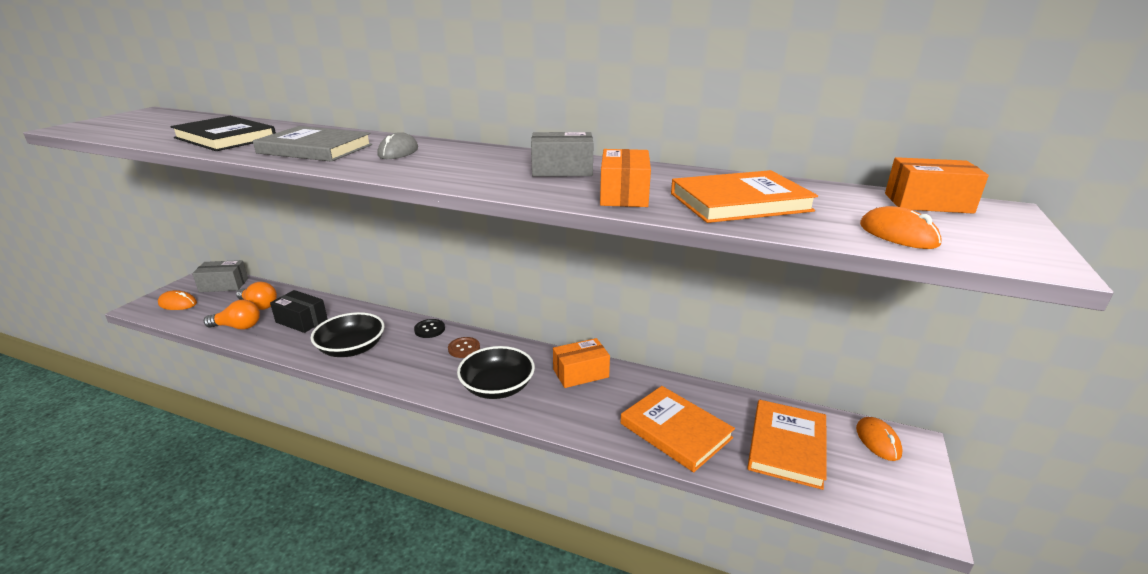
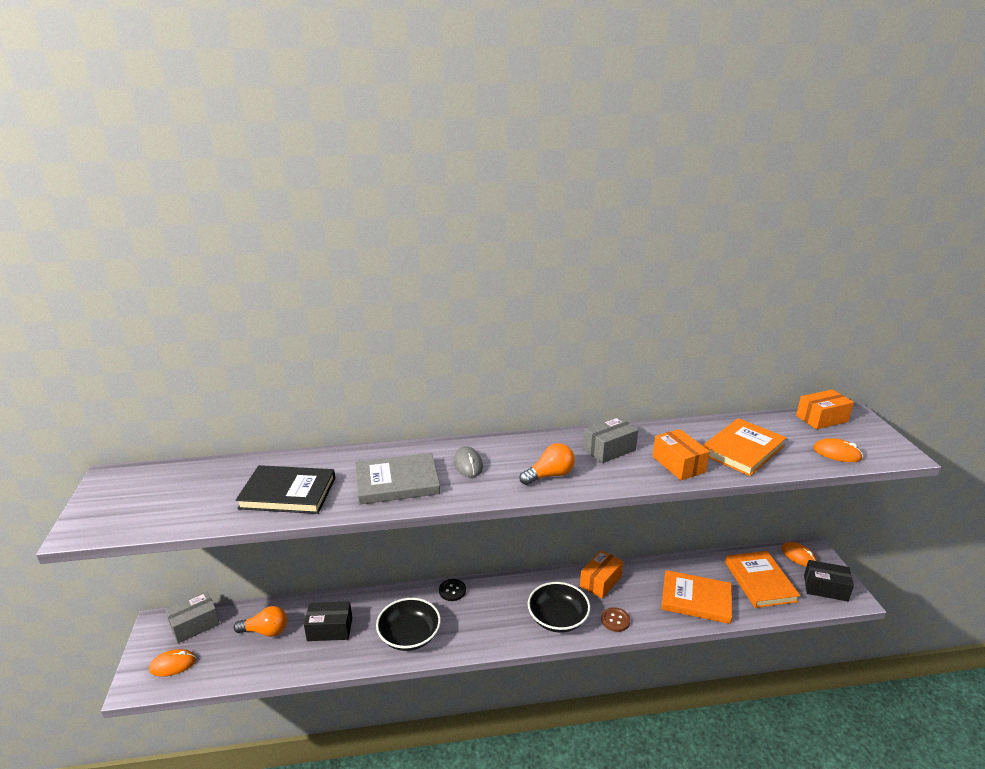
camera: 30 degrees left, 0 degrees up
orange light bulb [204,300,260,329] -> orange light bulb moved to [519,443,575,485]
brown button [448,337,480,358] -> brown button moved to [601,607,630,632]
none -> black box [804,560,854,601]

